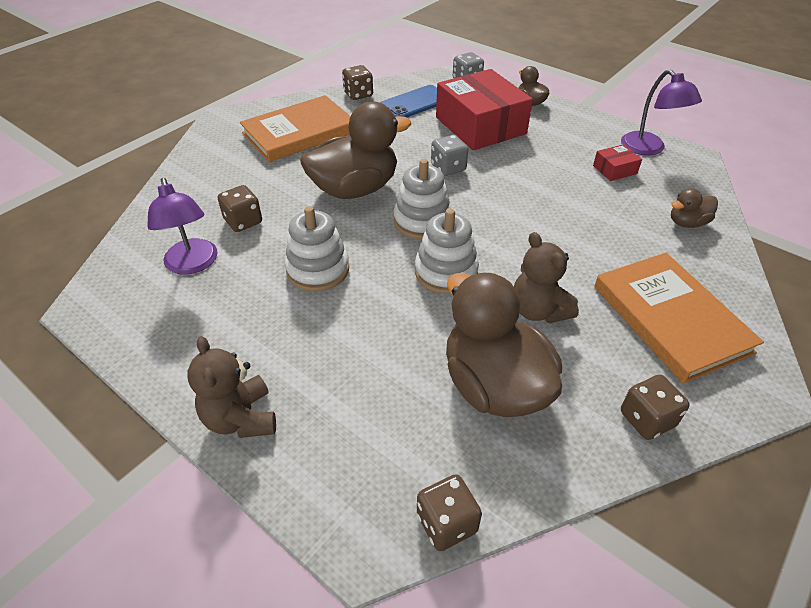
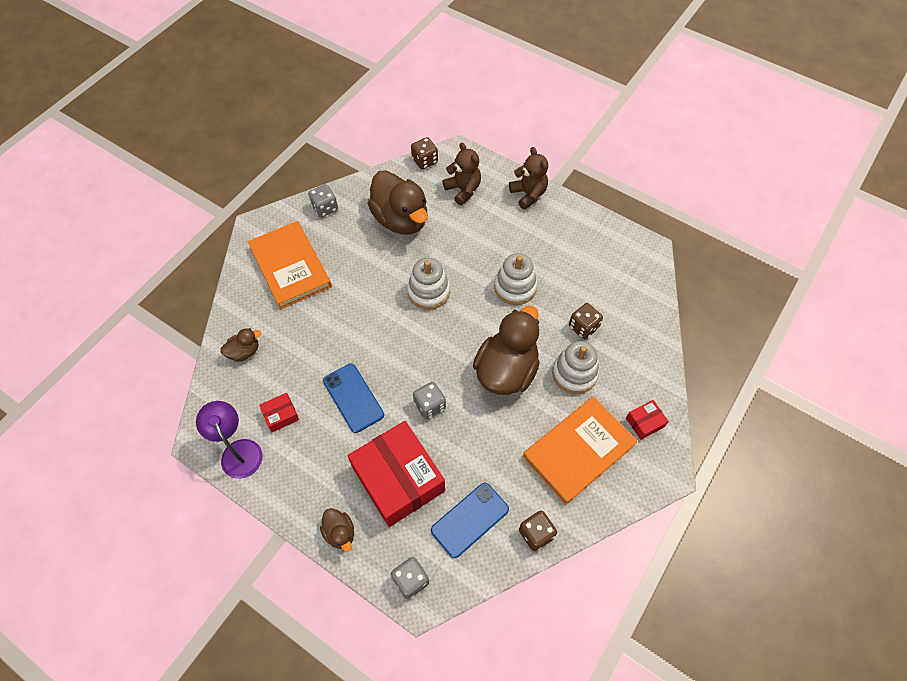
camera: 175 degrees right, 15 degrees up
purple lamp [147,178,218,275] -> none
brown duck [300,102,411,199] -> brown duck turned 150 degrees clockwise [473,306,540,395]
white stacking toy [393,159,451,239] -> white stacking toy moved to [552,341,599,394]
brown teddy bear [514,232,579,323] -> brown teddy bear moved to [442,142,481,205]
brown dice [621,375,690,440] -> grey dice [308,184,338,217]
none -> blue phone [323,364,384,433]
none -> red box [626,400,669,440]

